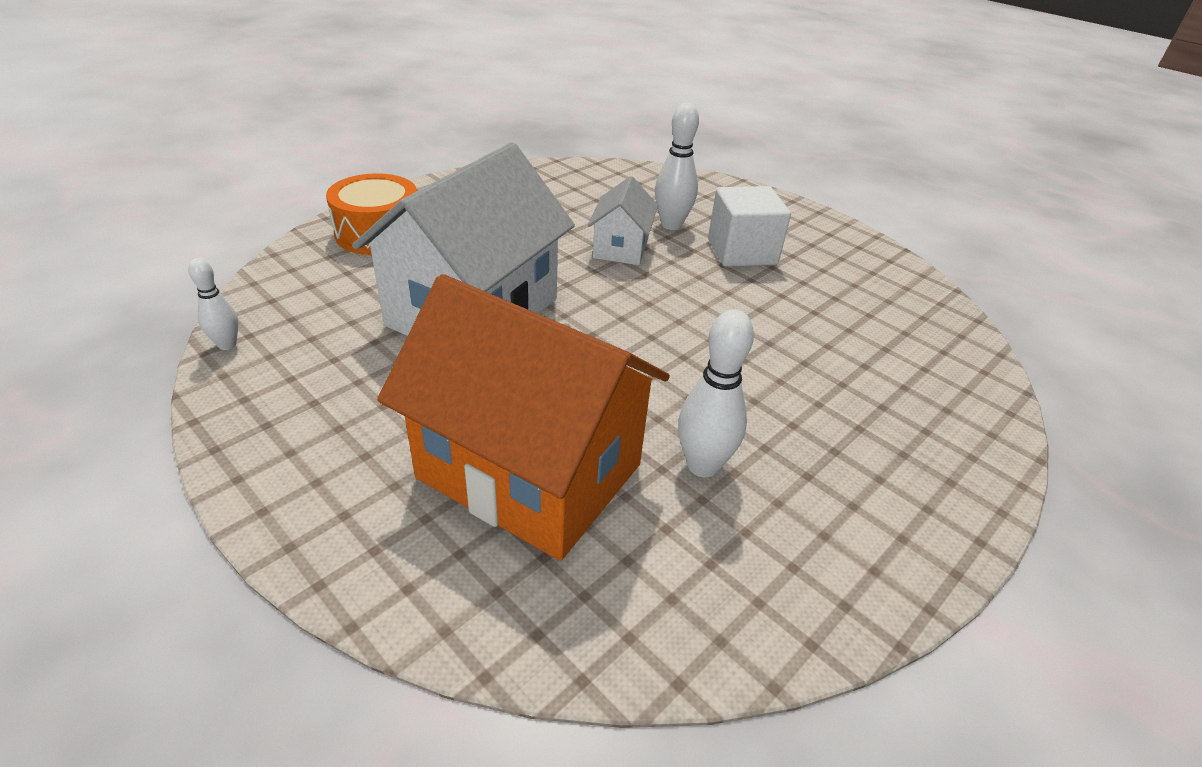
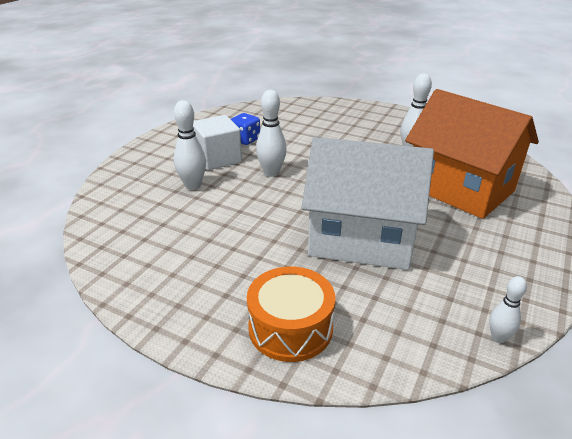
camera: 105 degrees left, 5 degrees down
orange house [377,274,670,561] -> orange house turned 60 degrees counterclockwise [405,89,539,219]
white house [588,176,658,265] -> none
none -> blue dice [231,113,260,145]
none -> white bowling pin [256,90,287,177]

